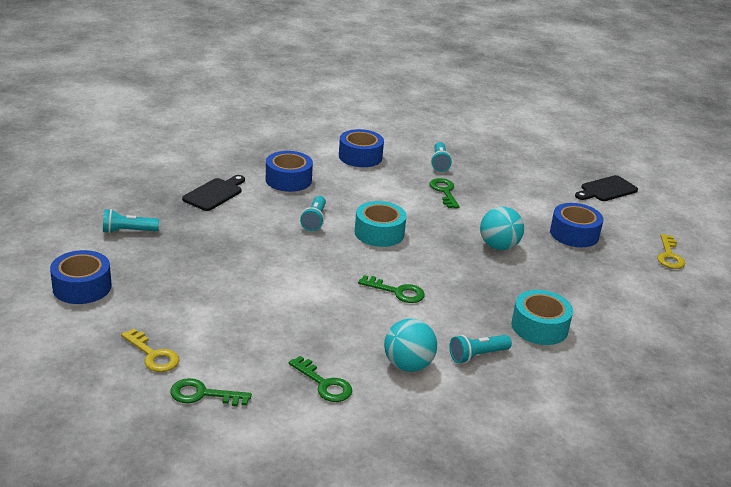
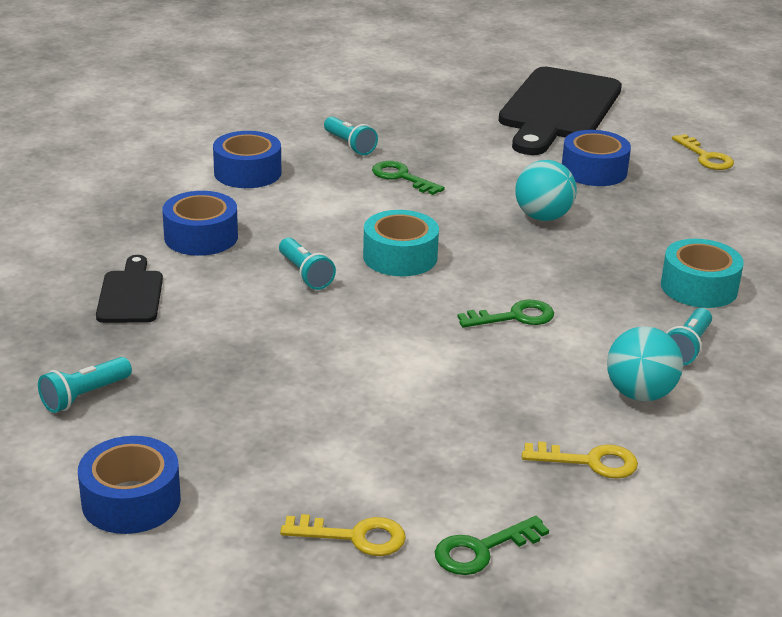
camera: 35 degrees left, 0 degrees up
green key [288,356,352,402] -> yellow key [522,441,638,479]
black cutting board [575,175,638,201] -> black cutting board [499,67,622,155], size x2.10

